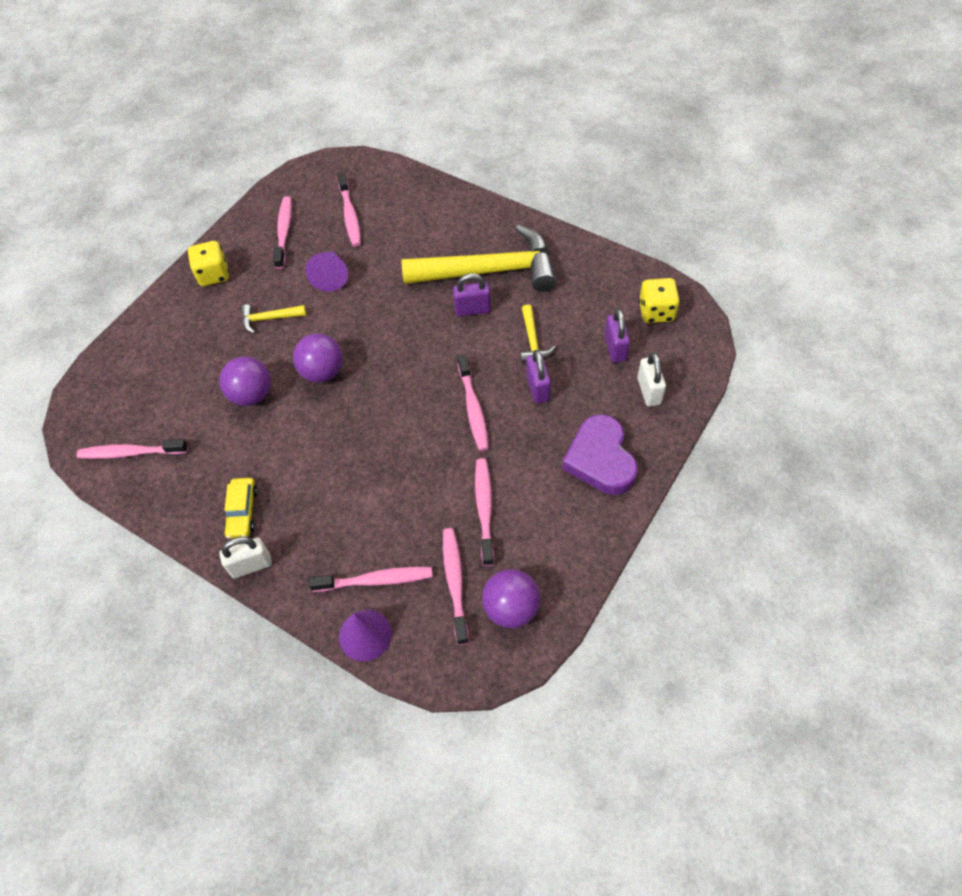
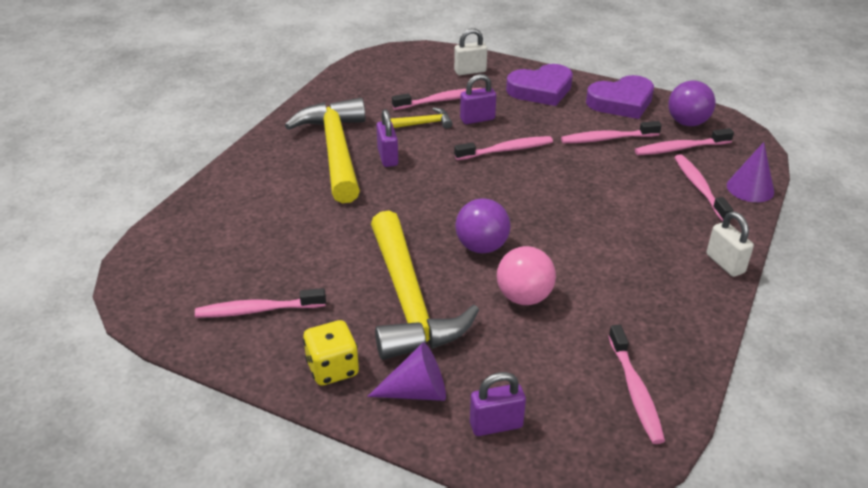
camera: 100 degrees left, 20 degrees down
purple ball [219,356,271,406] -> pink ball [497,246,556,305]
yellow car [224,478,258,539] -> none
yellow hammer [241,304,306,333] -> yellow hammer [371,211,479,360], size x2.37
purple cone [305,251,348,292] -> purple cone moved to [367,343,446,401]
pink toothbrush [337,173,361,247] -> pink toothbrush moved to [392,88,482,110]
purple padlock [605,309,630,363] -> purple padlock moved to [470,372,526,436]
yellow dice [639,278,680,323] -> none
none -> purple heart [586,75,654,119]

